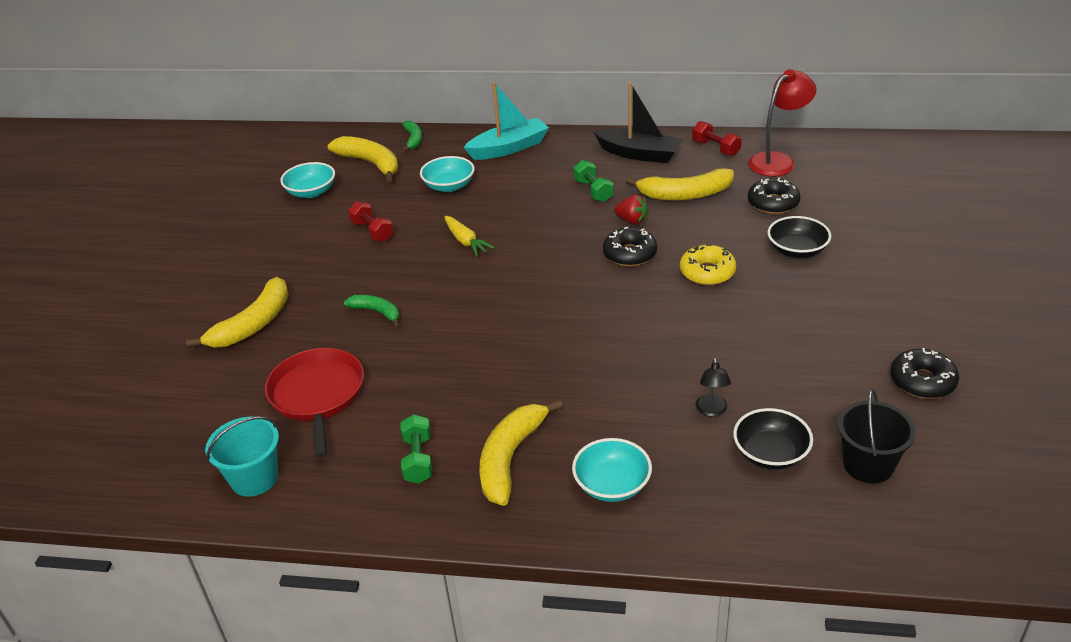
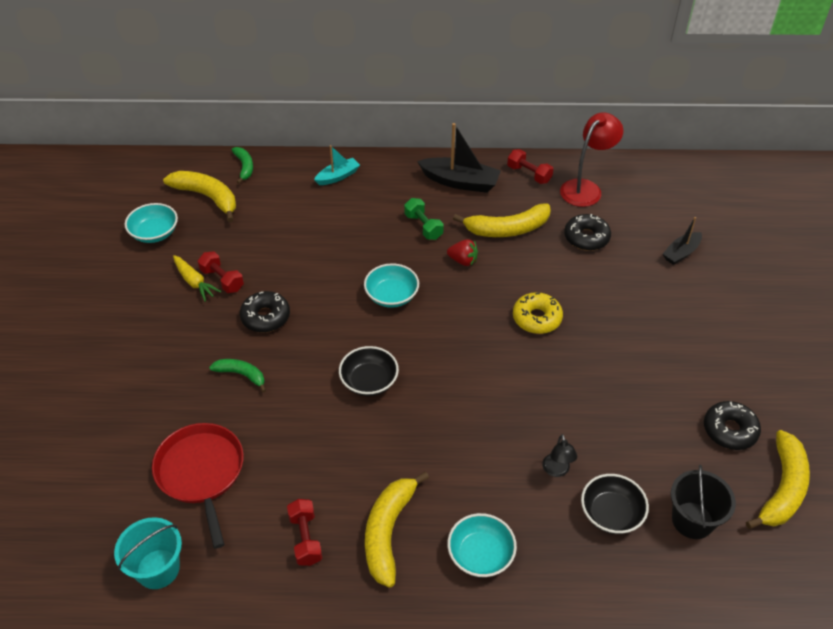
camera: 10 degrees left, 10 degrees up
yellow banana [186,277,289,348] -> yellow banana moved to [746,430,810,529]
green dumbbell [401,414,432,484] -> red dumbbell [287,499,322,566]
turquoise bowl [420,156,475,192] -> turquoise bowl moved to [364,263,419,308]
yellow carrot [444,216,495,256] -> yellow carrot moved to [173,255,222,302]
turquoise boat [464,82,549,160] -> turquoise boat [314,145,360,185], size x0.60
black donut [603,227,657,267] -> black donut moved to [240,291,290,333]
black bowl [767,216,831,258] -> black bowl moved to [339,346,399,396]
none -> black boat [663,217,702,265]

